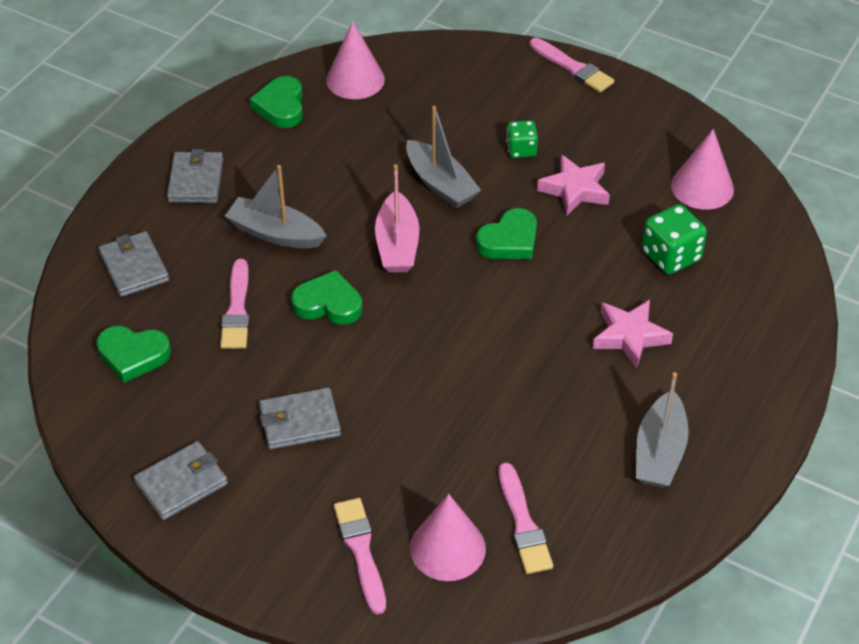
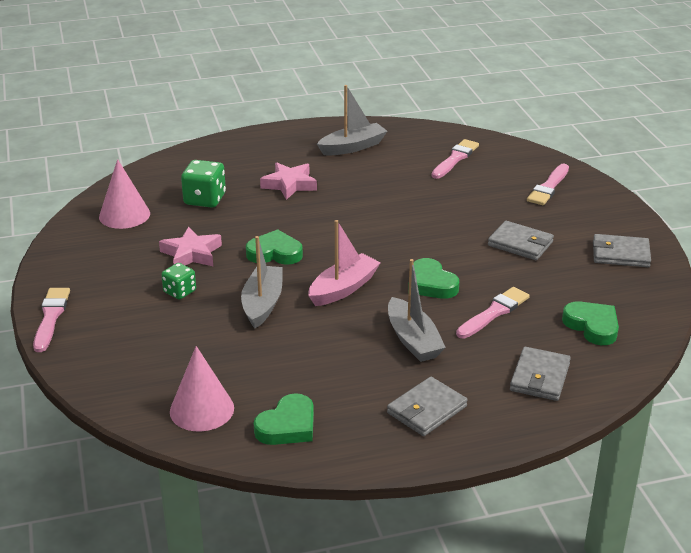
camera: 135 degrees left, 15 degrees down
pink cone [410,494,486,581] -> none

